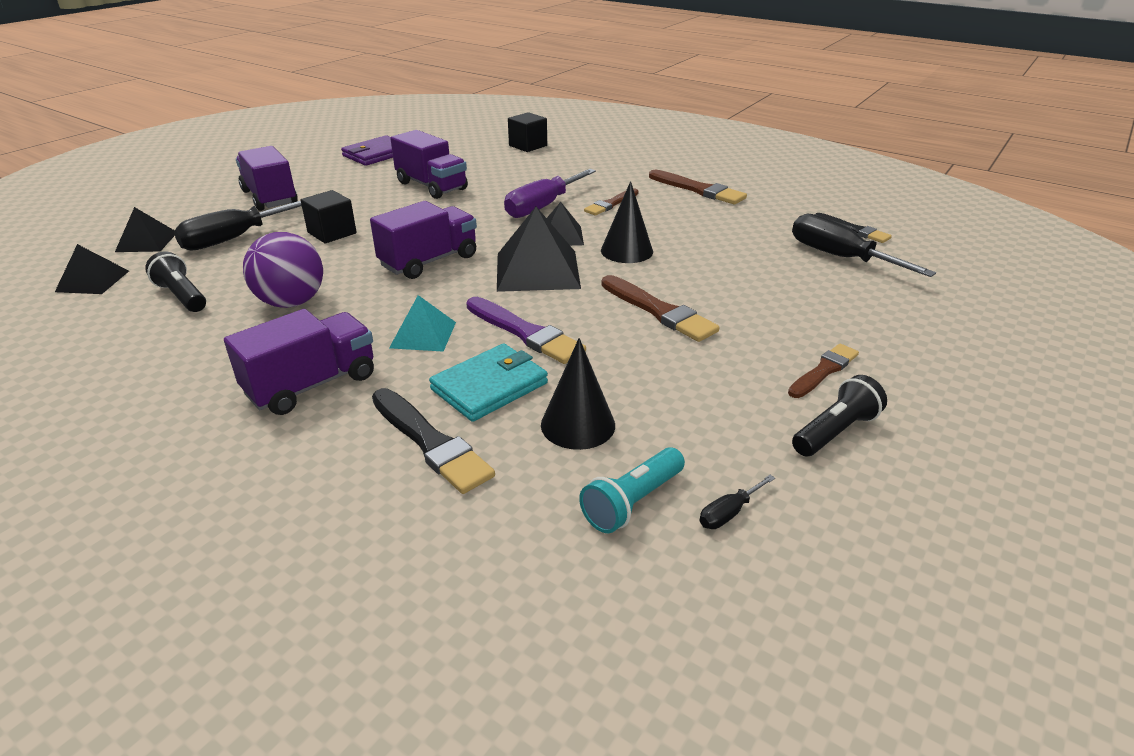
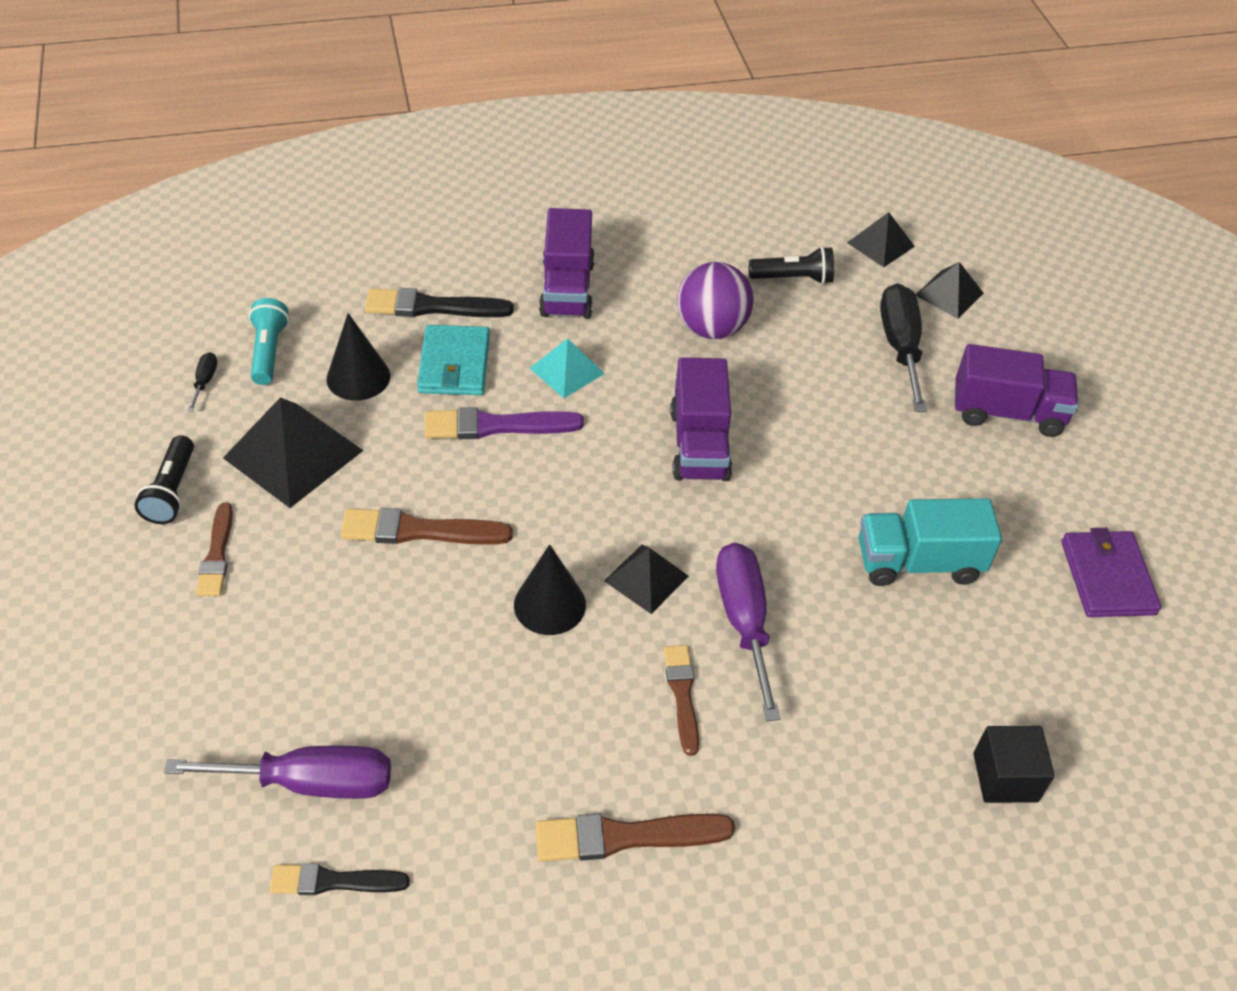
camera: 130 degrees right, 15 degrees up
black cube [300,190,357,243] -> none
purple truck [390,130,468,199] -> turquoise truck [859,498,1002,586]
black pyramid [497,207,581,292] -> black pyramid moved to [223,397,364,508]
black screwdriver [792,214,936,277] -> purple screwdriver [164,746,391,799]

